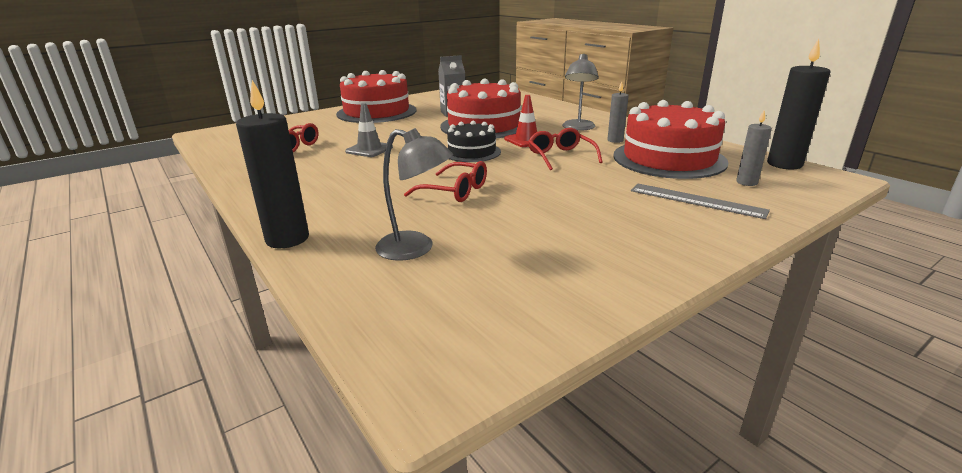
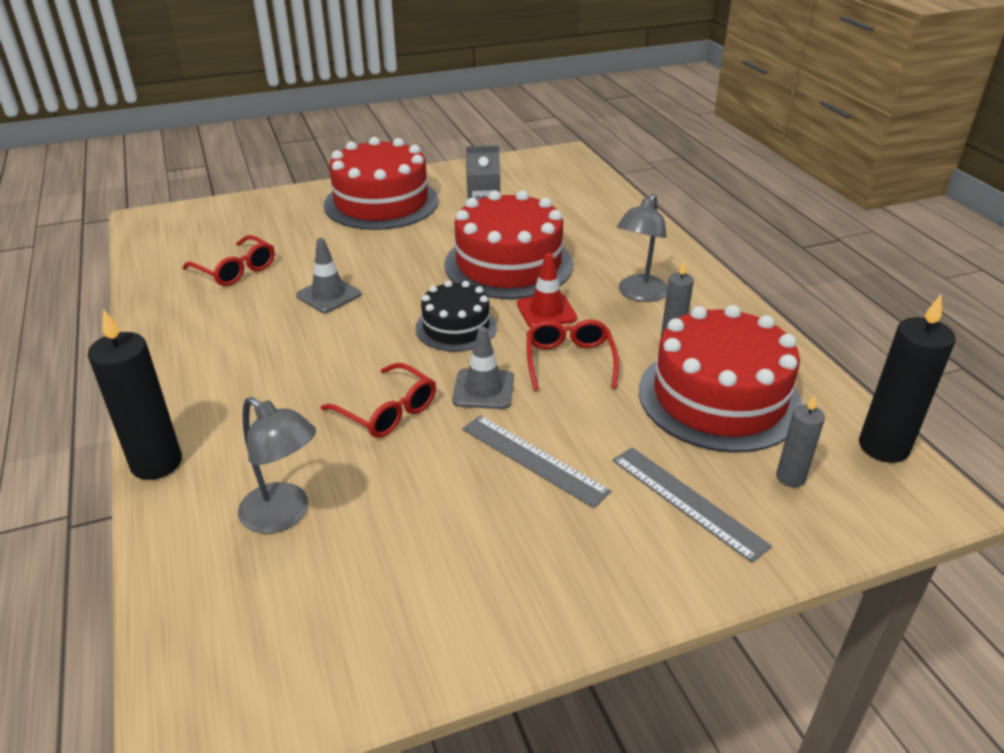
camera: 15 degrees right, 10 degrees up
none -> grey traffic cone [452,327,514,409]
none -> grey ruler [462,415,611,508]

